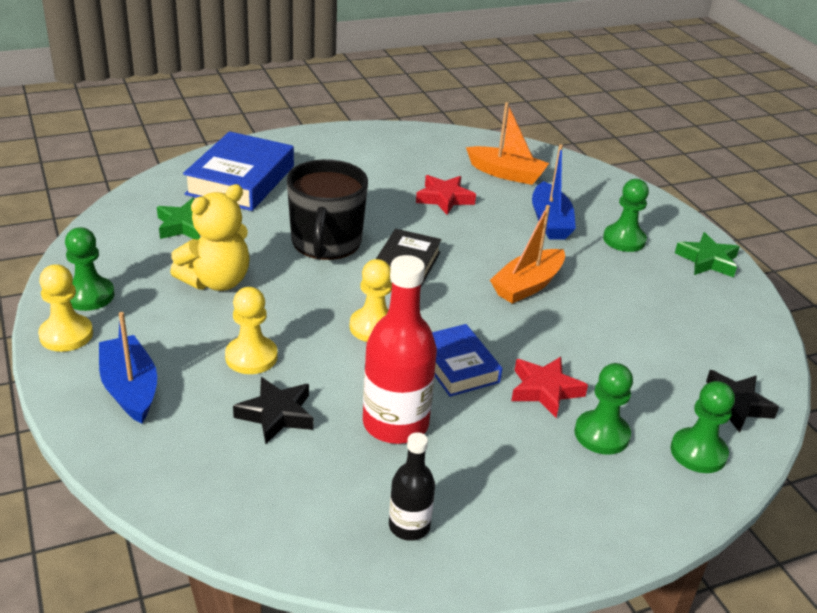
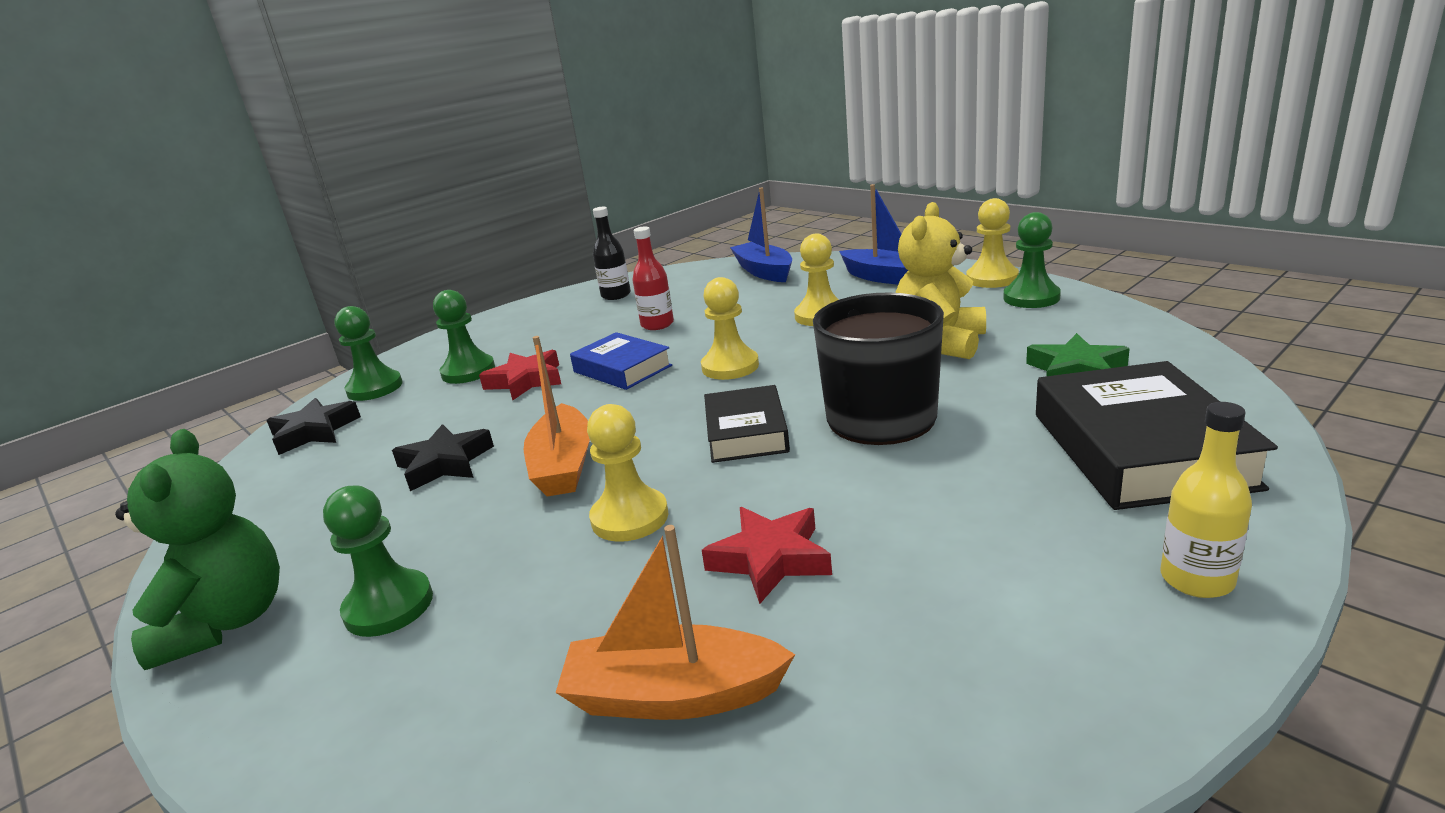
camera: 165 degrees right, 10 degrees down
blue book [183,131,294,211] -> black book [1036,361,1278,510]
black star [233,377,313,444] -> black star moved to [392,424,494,491]
red bottle [363,255,437,444] -> red bottle [633,226,674,330], size x0.56
orange boat [490,205,565,304] -> orange boat turned 150 degrees clockwise [524,336,590,496]
blue boat [532,144,576,240] -> blue boat moved to [730,187,792,282]
green star [675,232,740,278] -> green teddy bear [115,429,280,670]
none -> yellow pawn [587,404,668,542]
none -> yellow bottle [1160,402,1252,598]

